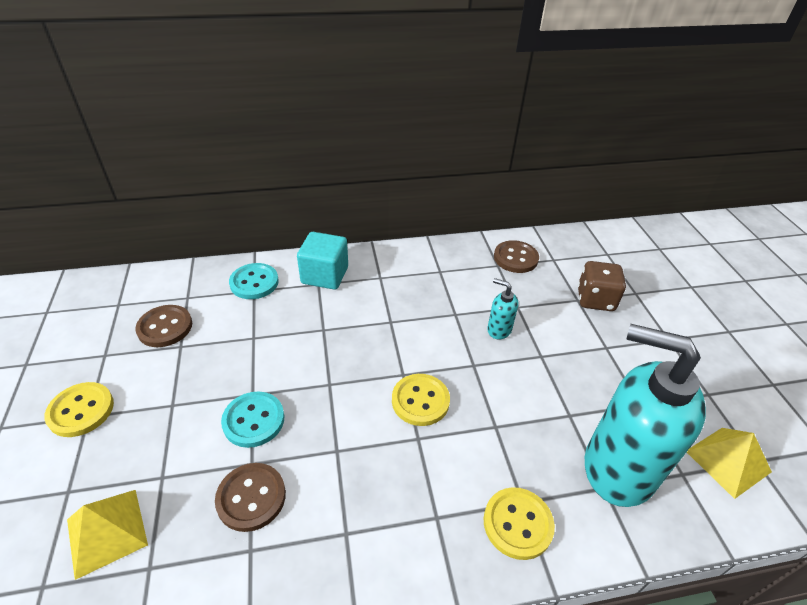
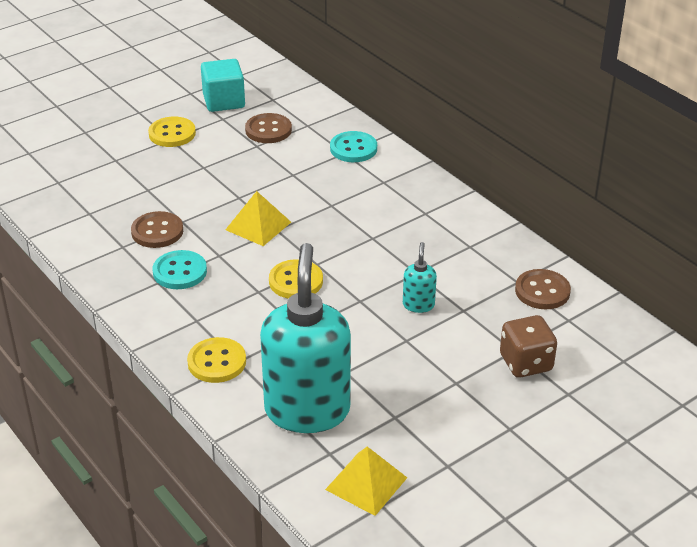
camera: 65 degrees right, 5 degrees down
yellow pyramid [67,490,148,580] -> yellow pyramid moved to [225,191,291,246]
turquoise button [221,391,284,448] -> turquoise button moved to [153,250,207,289]
turquoise cube [297,232,348,290] -> turquoise cube moved to [201,59,245,112]

